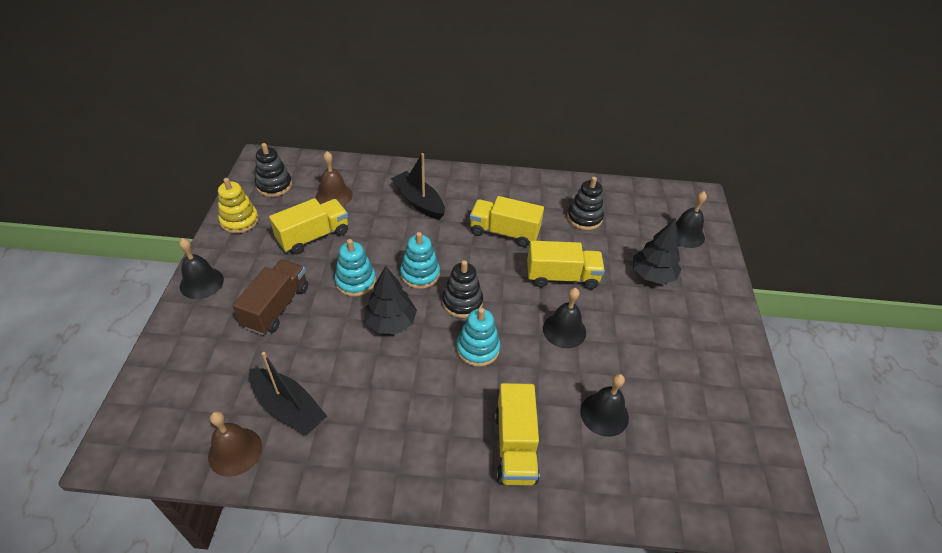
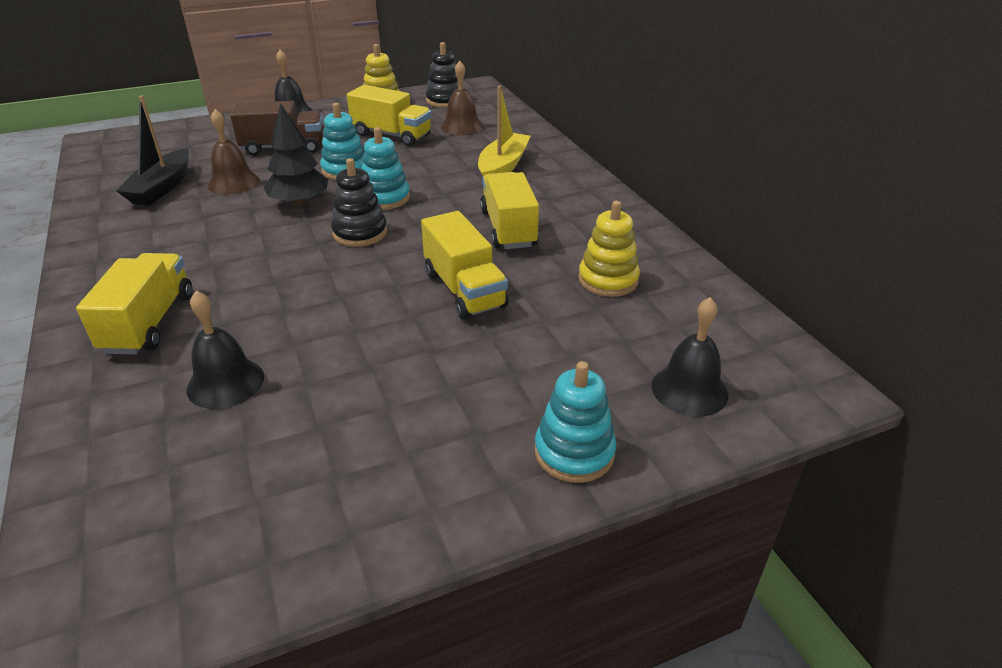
camera: 65 degrees right, 10 degrees down
brown bell [208,411,262,477] -> brown bell moved to [207,109,259,194]
black boat [391,153,445,220] -> yellow boat [478,86,531,176]
turquoise stacking toy [457,308,500,367] -> turquoise stacking toy moved to [535,361,616,483]
yellow truck [495,383,540,485] -> yellow truck turned 120 degrees clockwise [76,253,192,355]
black bell [543,288,586,348] -> none
black stacking toy [567,177,604,230] -> yellow stacking toy [578,201,640,297]
black tree [633,219,682,284] -> none

